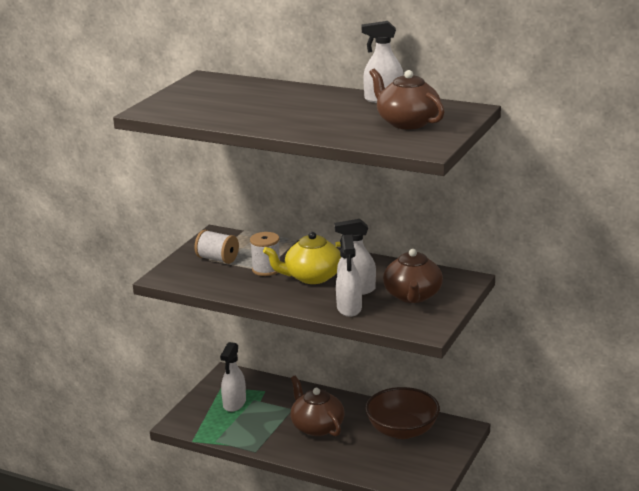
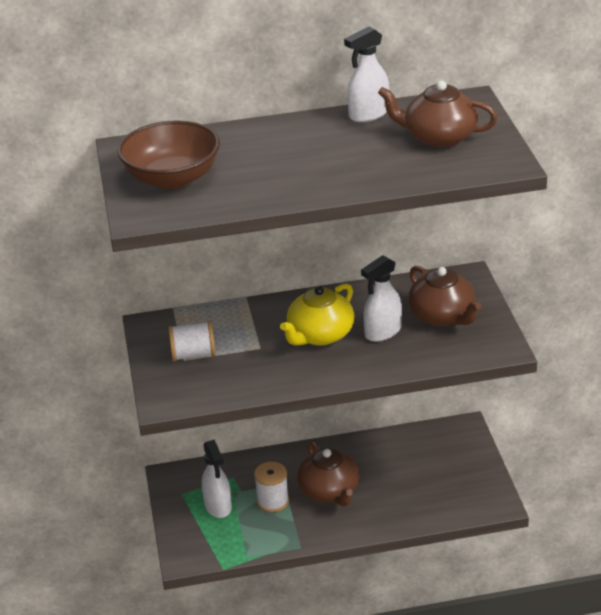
camera: 35 degrees left, 10 degrees up
white spool [250,232,280,276] -> white spool moved to [254,462,289,512]
brown teapot [290,376,345,436] -> brown teapot turned 135 degrees counterclockwise [297,441,360,507]
white spray bottle [336,235,362,317] -> none
brown bowl [365,387,440,439] -> brown bowl moved to [117,120,220,189]

